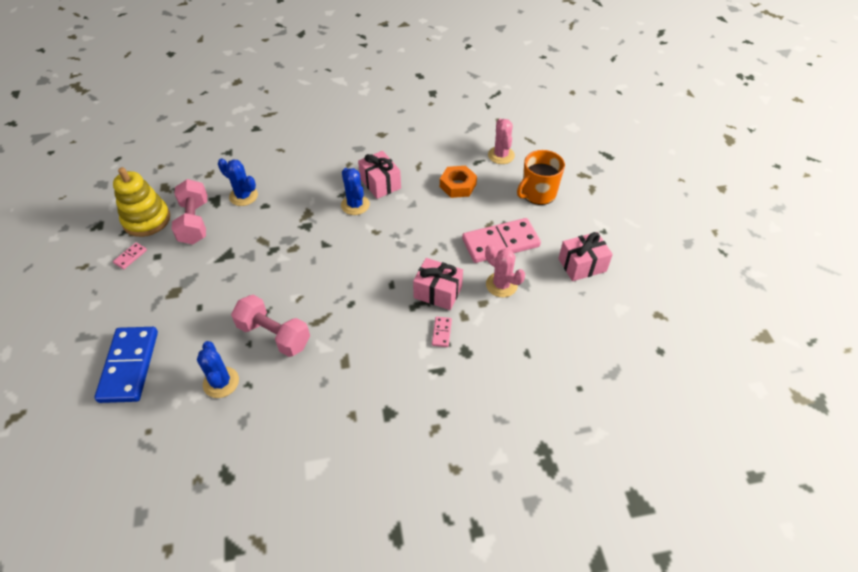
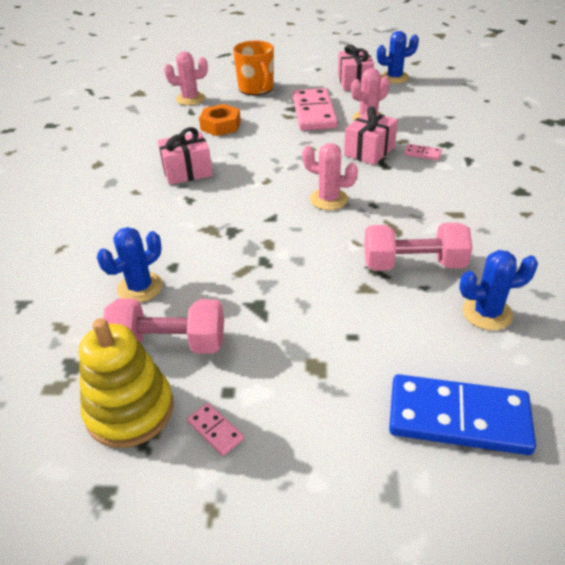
camera: 75 degrees left, 10 degrees down
pink dumbbell [231,295,310,357] -> pink dumbbell turned 45 degrees clockwise [364,223,473,271]
blue cactus [341,168,370,215] -> blue cactus moved to [377,31,419,83]
none -> pink cactus [302,143,358,210]

